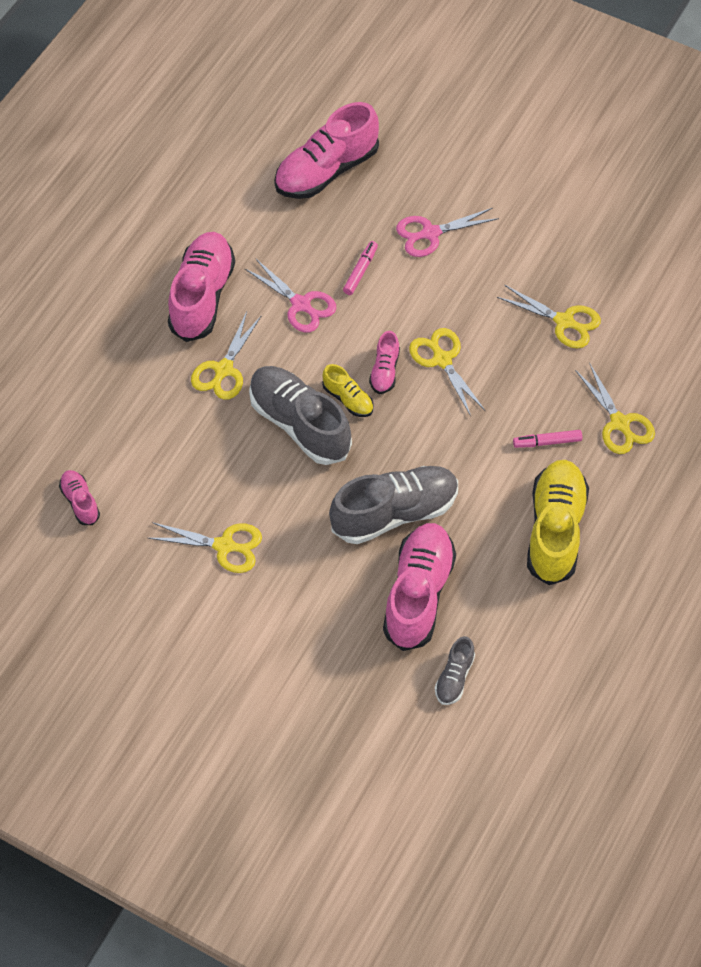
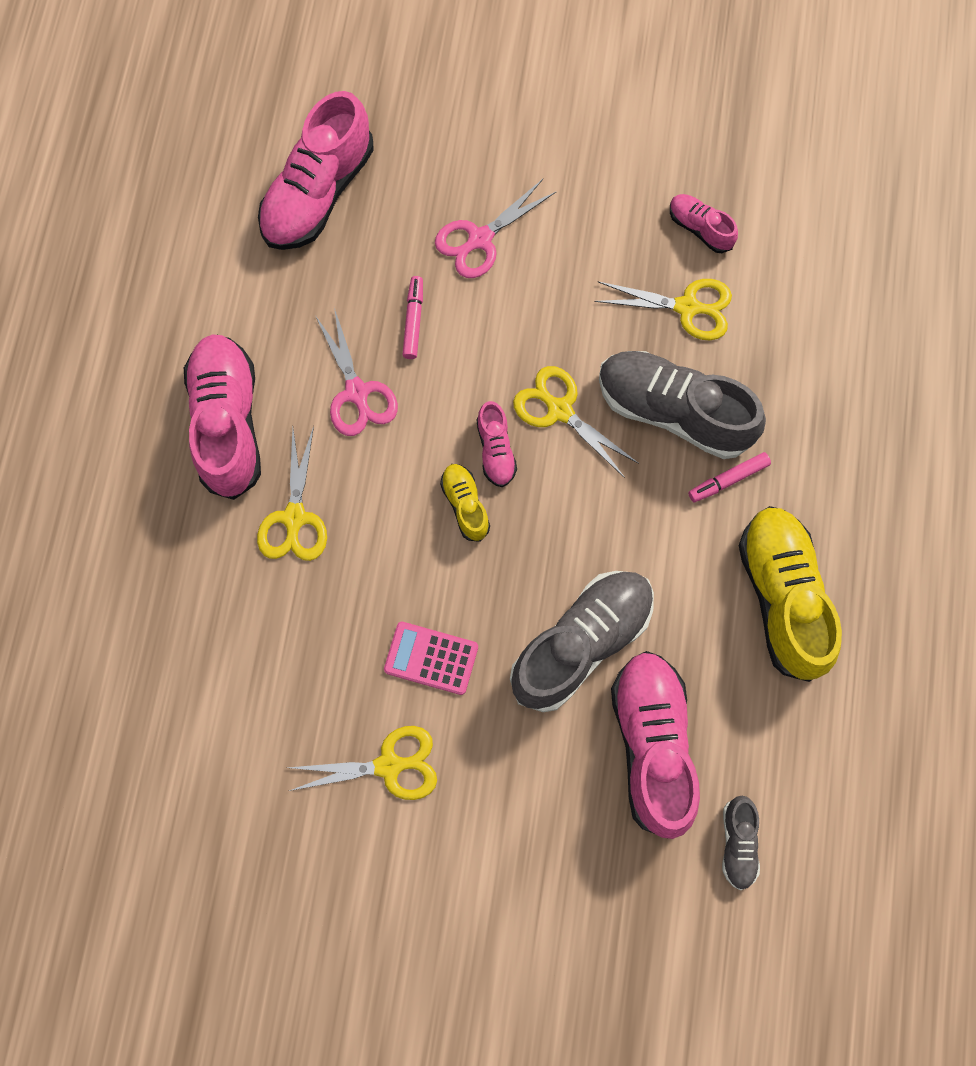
camera: 20 degrees left, 15 degrees up
pink shoe [59,470,100,525] -> pink shoe moved to [670,194,738,253]
pink scissors [244,259,336,332] -> pink scissors turned 45 degrees clockwise [315,308,398,436]
grey shoe [249,366,352,465] -> grey shoe moved to [599,351,766,459]
yellow shoe [322,364,373,417] -> yellow shoe turned 135 degrees counterclockwise [440,464,490,542]
yellow scissors [575,363,655,454] -> none
none -> pink calculator [384,622,478,695]

